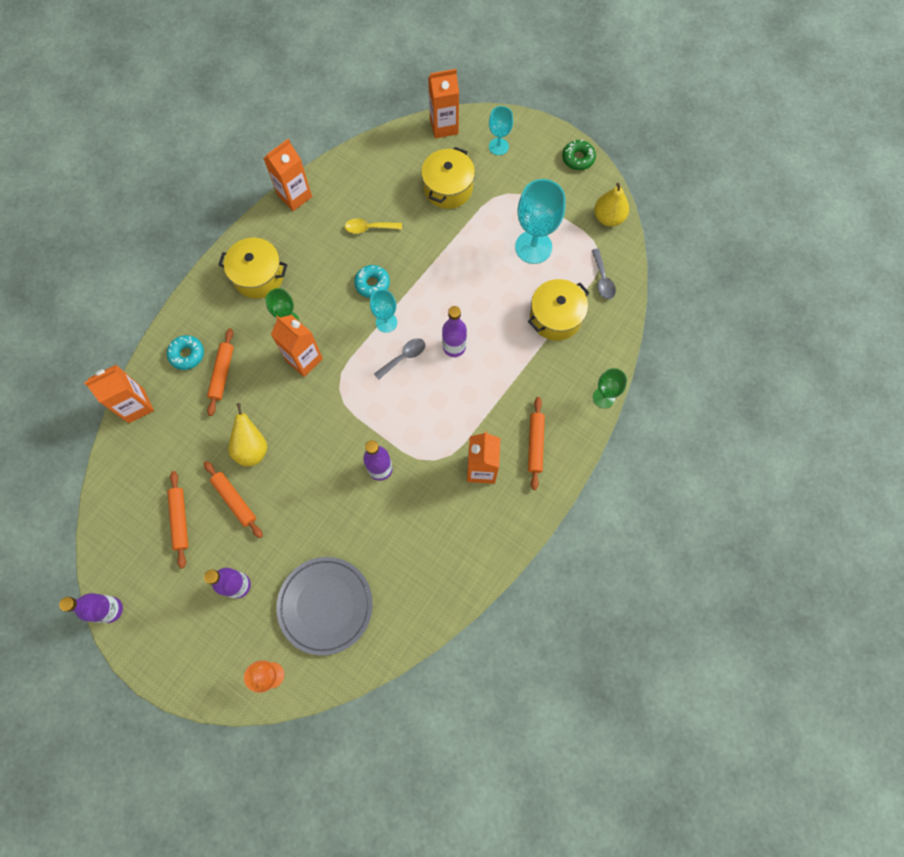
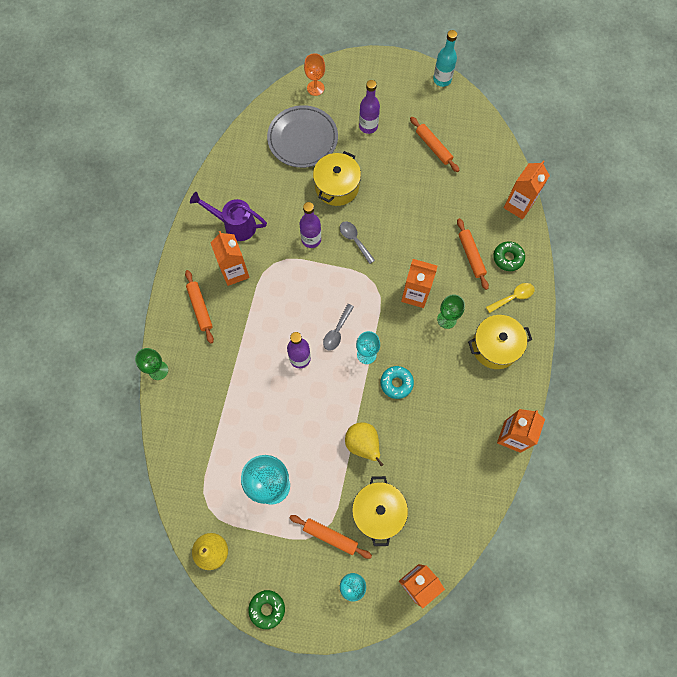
camera: 155 degrees right, 0 degrees up
purple bottle [59,593,123,623] -> turquoise bottle [433,30,457,87]
turquoise donut [167,335,204,370] -> green donut [493,241,525,271]
orange rolling pin [204,461,263,538] -> orange rolling pin moved to [290,515,372,559]
yellow pear [228,403,267,467] -> yellow pear moved to [345,422,384,466]
yellow spoon [345,218,402,234] -> yellow spoon moved to [486,283,535,313]
yellow pot [528,279,590,341] -> yellow pot moved to [313,151,361,206]
grey spoon [591,249,616,299] -> grey spoon moved to [340,221,375,264]
none -> purple watering can [190,192,267,241]

